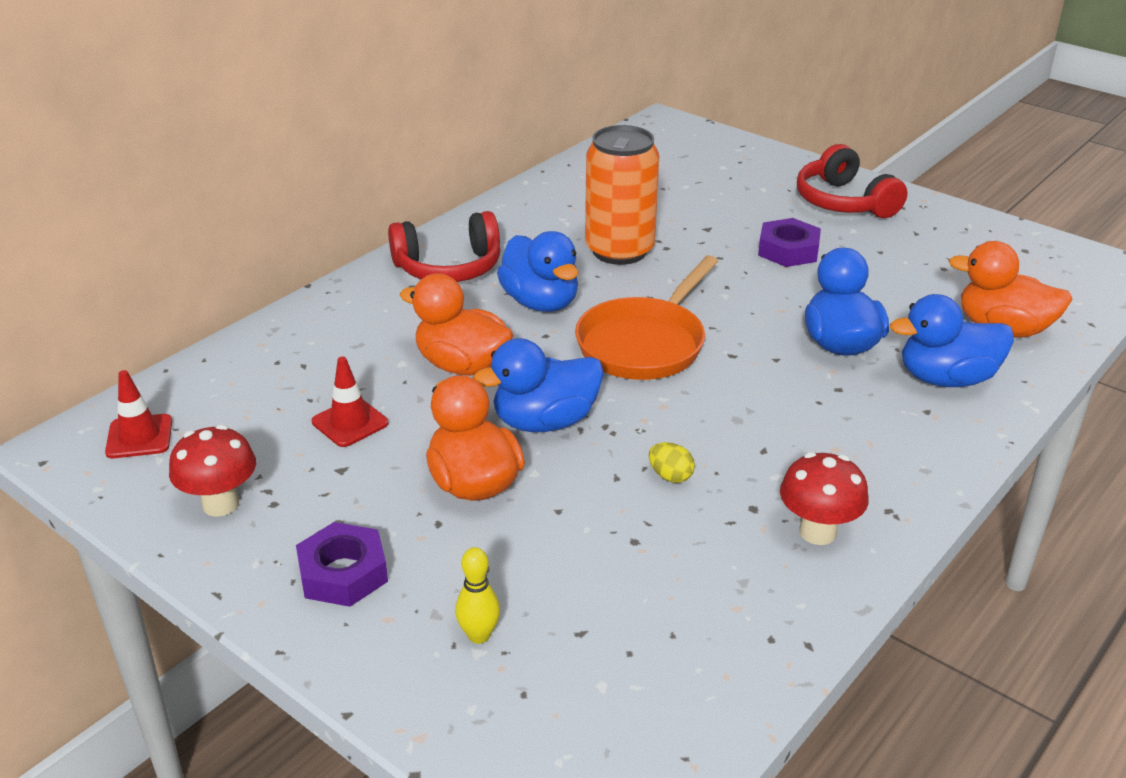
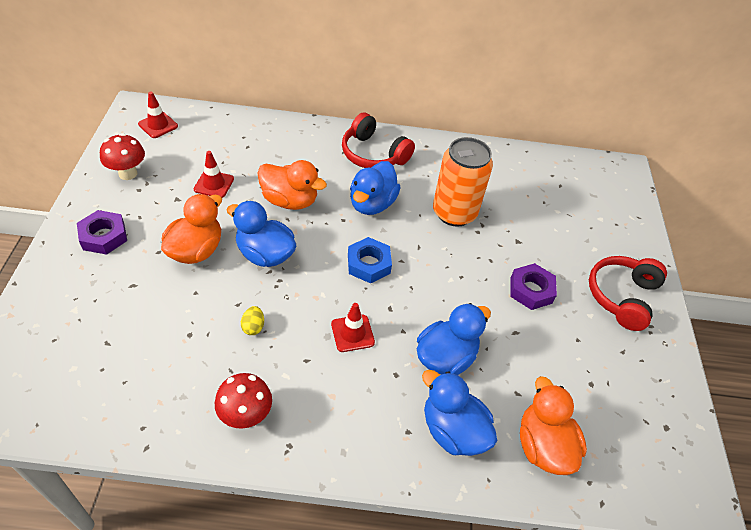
camera: 50 degrees right, 15 degrees up
orange duck [400,273,513,376] -> orange duck turned 120 degrees clockwise [257,160,327,210]
yellow bowling pin [455,547,500,644] -> none
orange pan [575,255,718,380] -> blue nut [348,237,392,283]
none -> red traffic cone [331,303,375,352]

